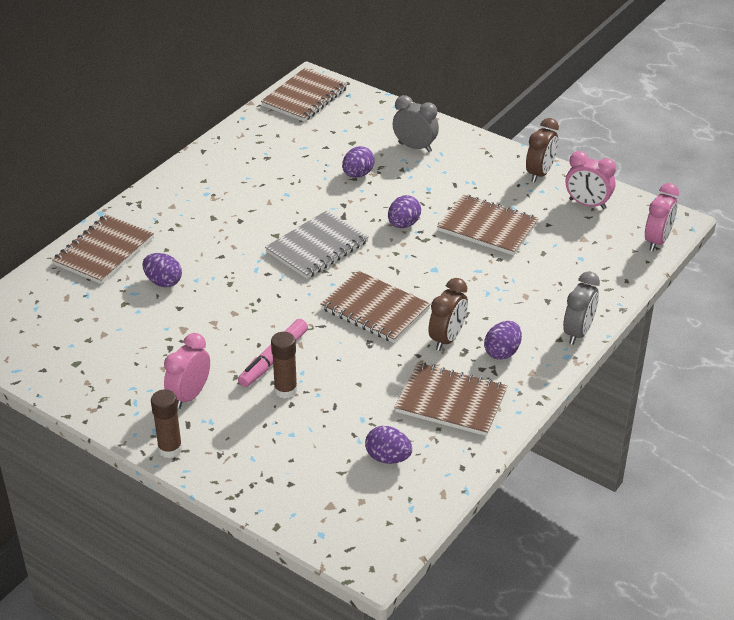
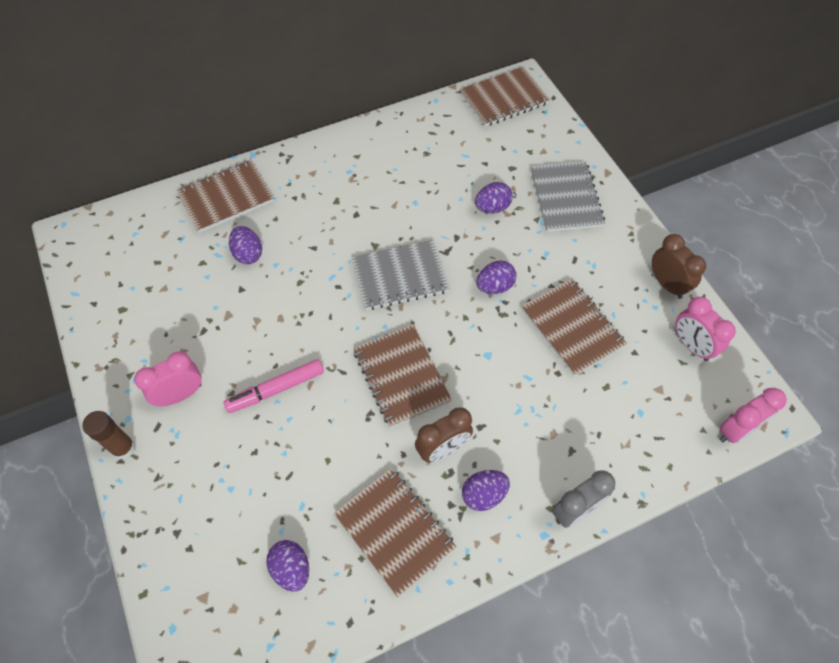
camera: 30 degrees right, 20 degrees up
brown glue stick [271,332,297,399] -> none
grey clock [393,95,439,152] -> grey notebook [531,161,605,232]
brown clock [526,118,559,183] -> brown clock turned 90 degrees counterclockwise [652,234,706,299]

